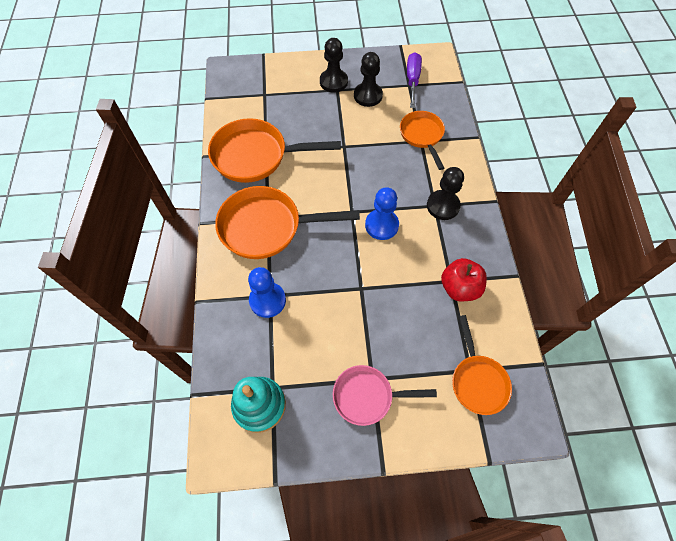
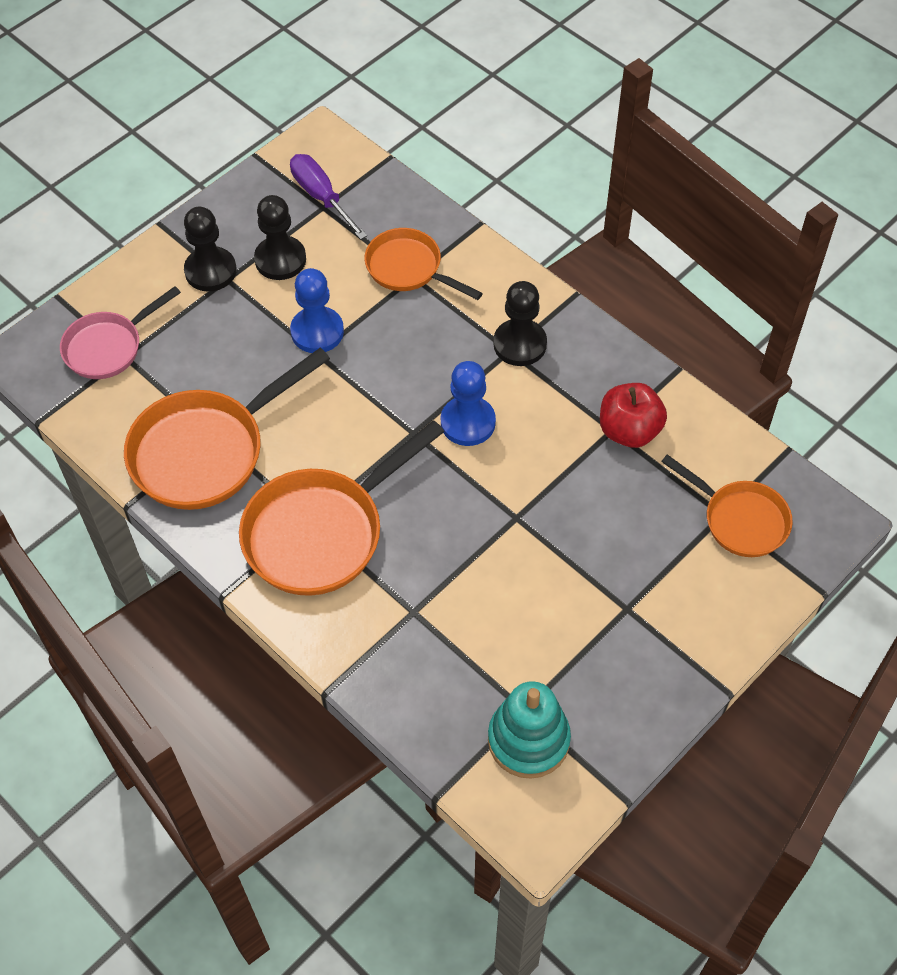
camera: 40 degrees left, 5 degrees down
blue pawn [248,267,286,318] -> blue pawn moved to [290,268,344,353]
pink pan [333,365,437,426] -> pink pan moved to [60,286,181,379]

